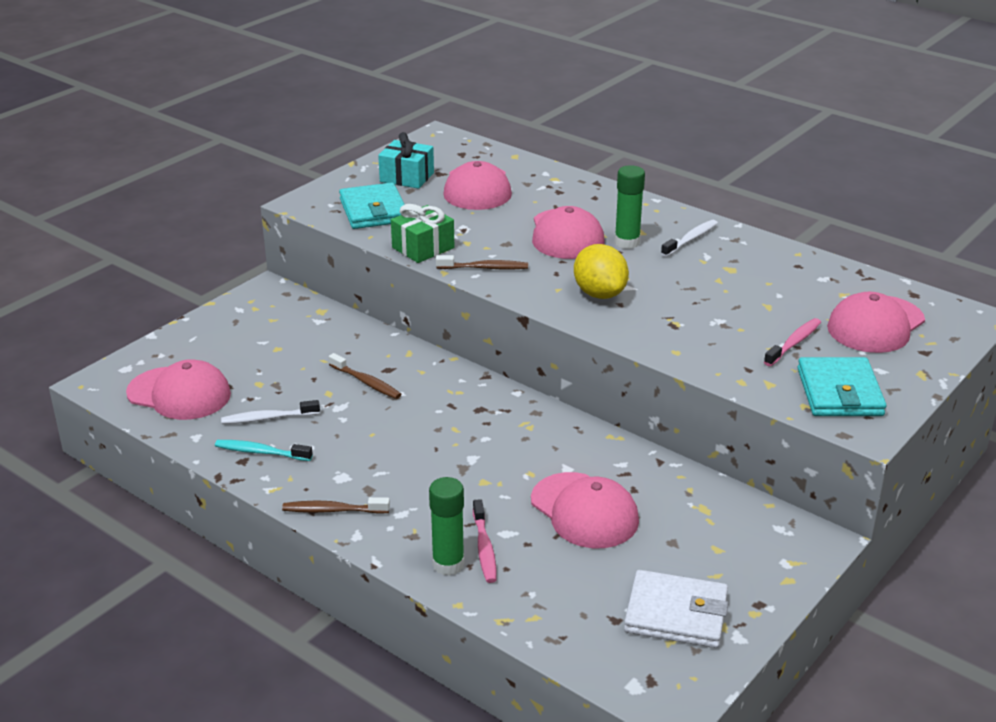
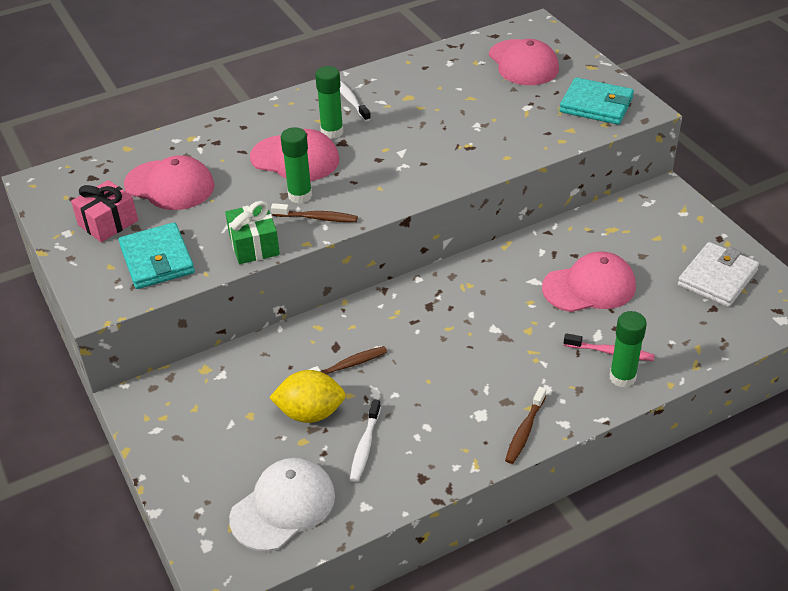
camera: 65 degrees left, 10 degrees up
pink cap [126,359,231,420] -> white cap [229,458,335,551]
turquoise toothbrush [215,440,313,461] -> none
turquoise wallet [339,183,405,229] -> turquoise wallet turned 60 degrees clockwise [119,222,195,289]
turquoise gift [378,132,434,189] -> pink gift [71,180,138,242]
brown toothbrush [436,255,528,269] -> brown toothbrush turned 75 degrees clockwise [271,203,358,222]
yellow lemon [574,244,629,299] -> yellow lemon moved to [269,370,346,423]
pink toothbrush [764,318,821,366] -> none
none -> green glue stick [281,127,312,203]

